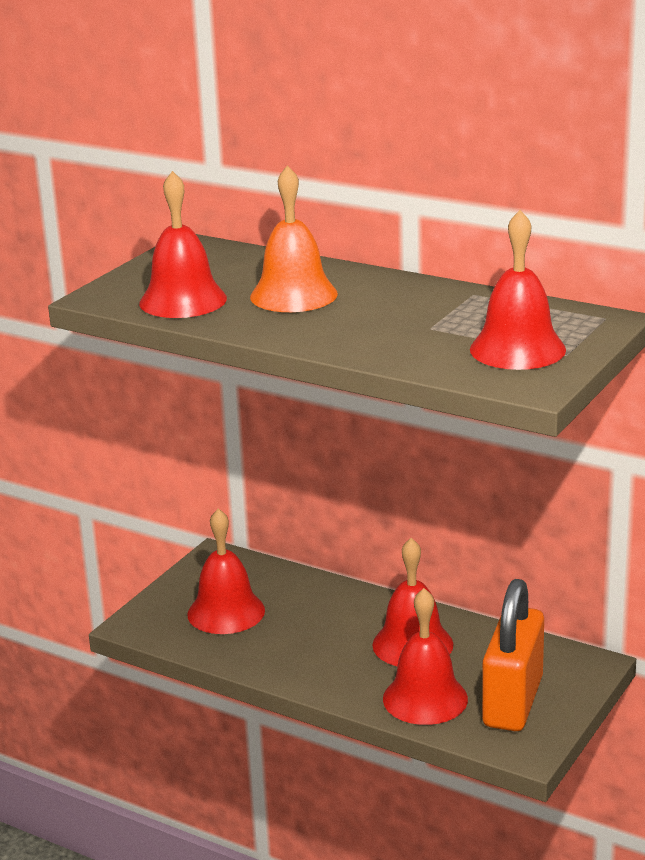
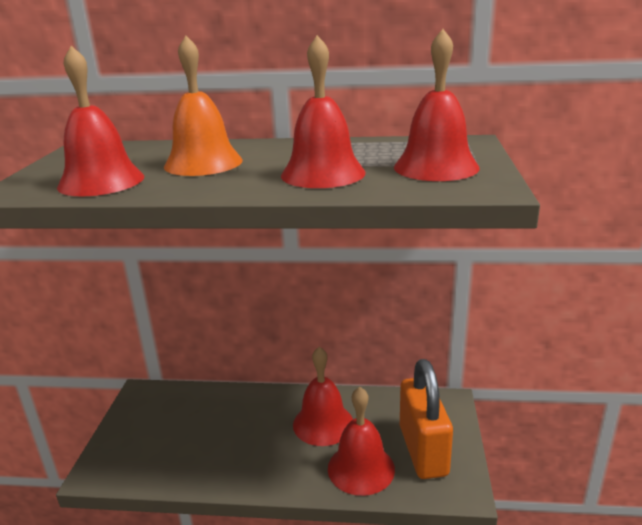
camera: 25 degrees left, 0 degrees up
red bell [187,508,265,634] -> red bell moved to [281,35,366,188]

